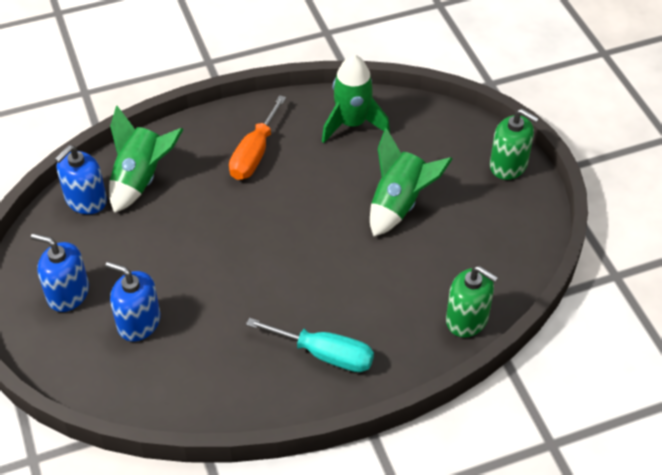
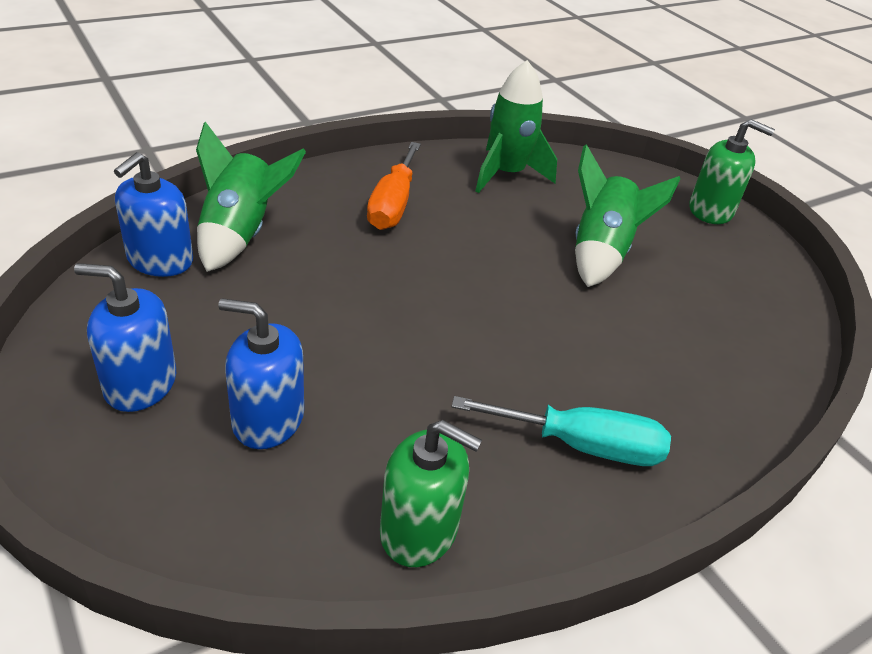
camera: 15 degrees left, 10 degrees down
green soap dispenser [446,266,498,338] -> green soap dispenser moved to [380,420,482,567]

